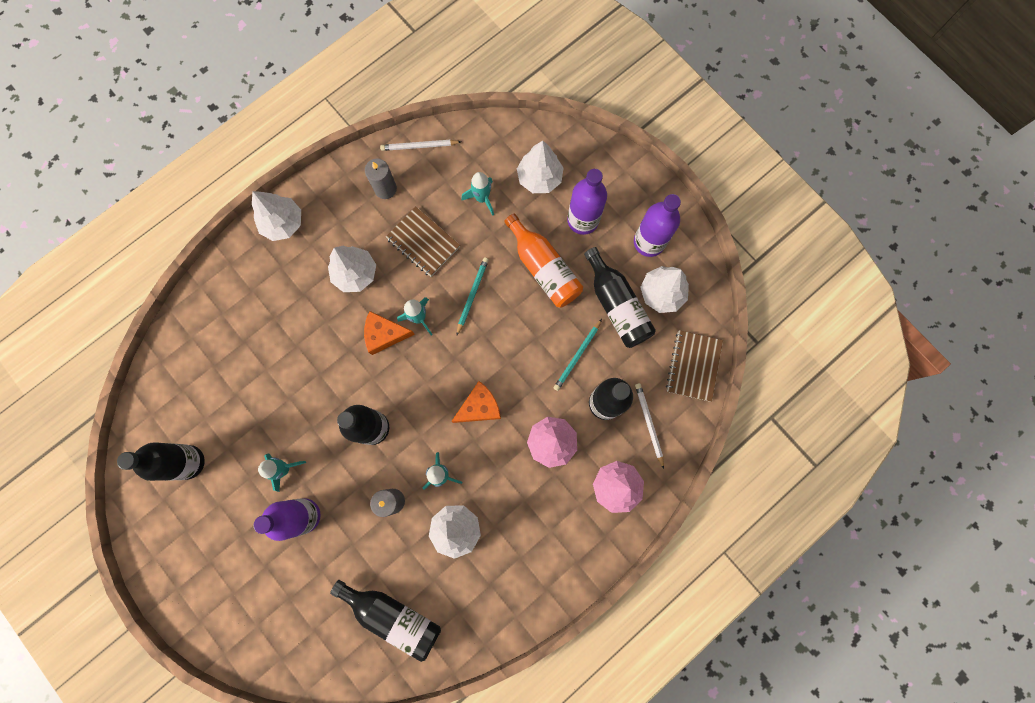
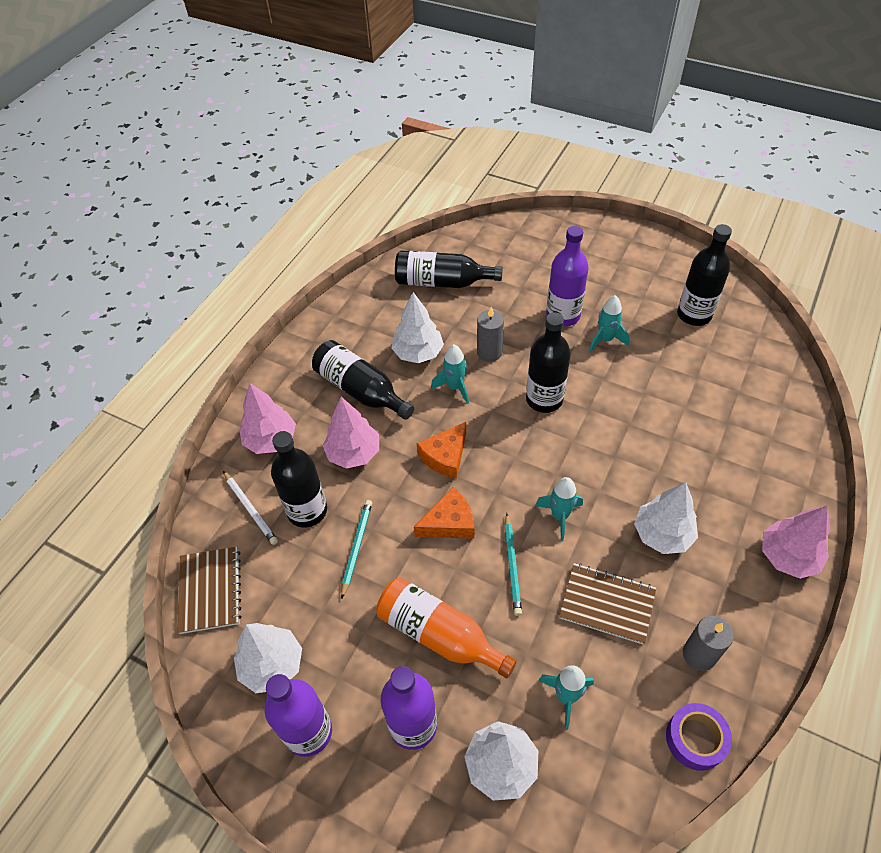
camera: 160 degrees right, 25 degrees down
white tree [252,191,301,241] -> pink tree [762,505,830,579]
orange cheese [364,311,415,355] -> orange cheese moved to [414,487,474,539]
white pencil [380,140,461,151] -> purple tape [666,703,732,771]
black bottle [584,247,656,348] -> black bottle moved to [312,340,414,420]

